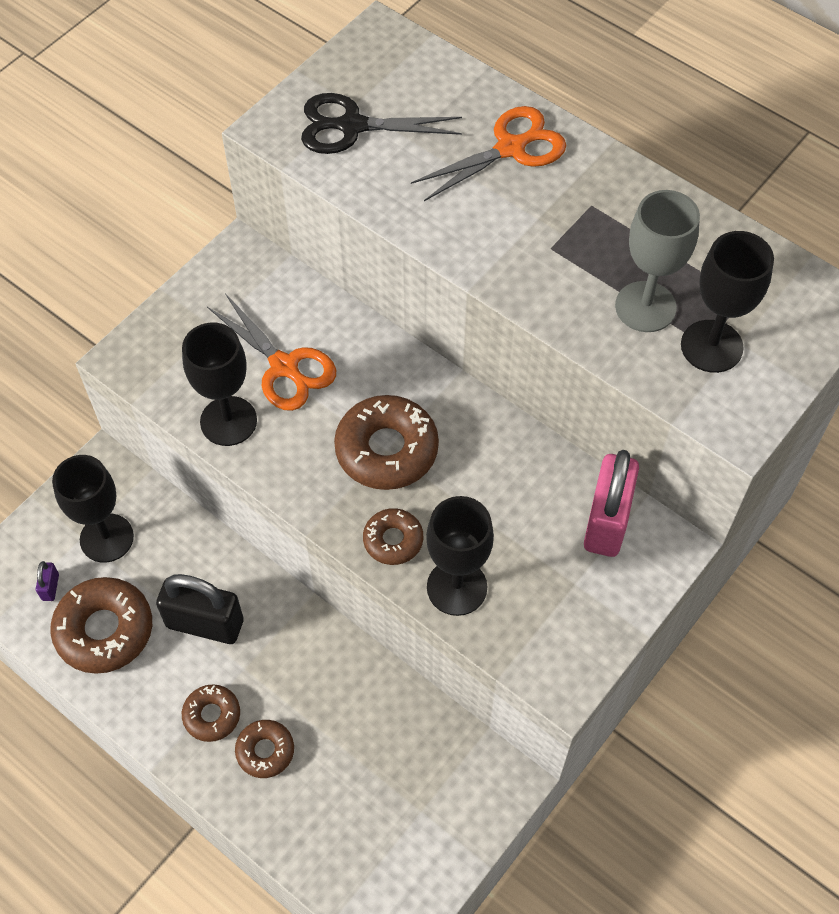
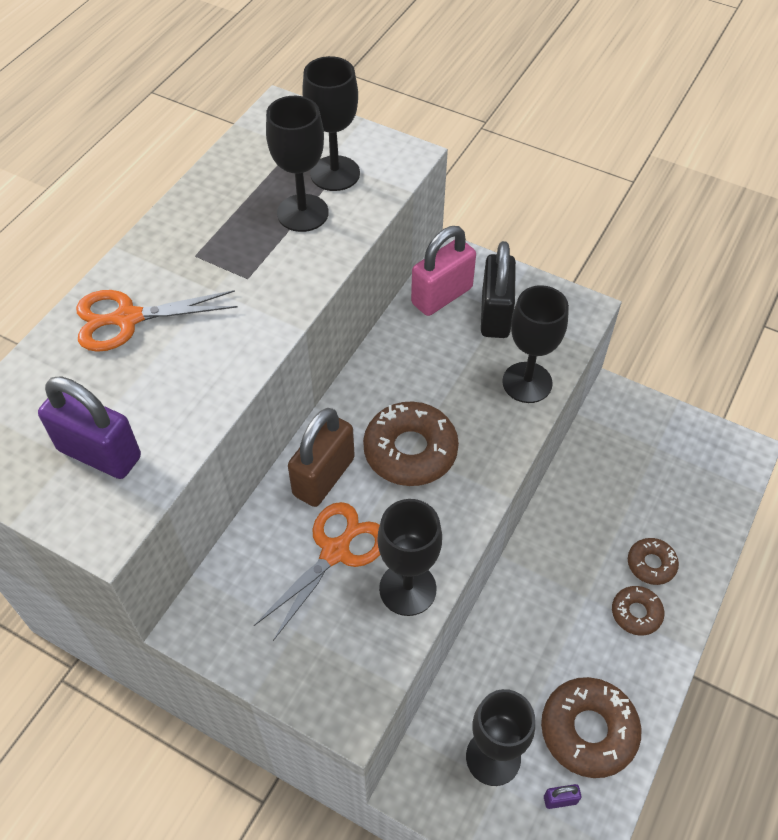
camera: 100 degrees left, 5 degrees down
black padlock [156,574,244,644] -> black padlock moved to [481,241,516,338]
black scissors [301,93,462,154] -> purple padlock [38,376,141,479]
brown donut [363,508,423,565] -> none
orange scissors [411,106,567,201] -> orange scissors turned 60 degrees counterclockwise [76,290,237,352]
pink padlock [584,450,639,557] -> pink padlock turned 45 degrees counterclockwise [411,226,476,316]
grey goblet [615,190,700,332] -> black goblet [266,96,329,232]
none -> brown padlock [288,408,355,507]

